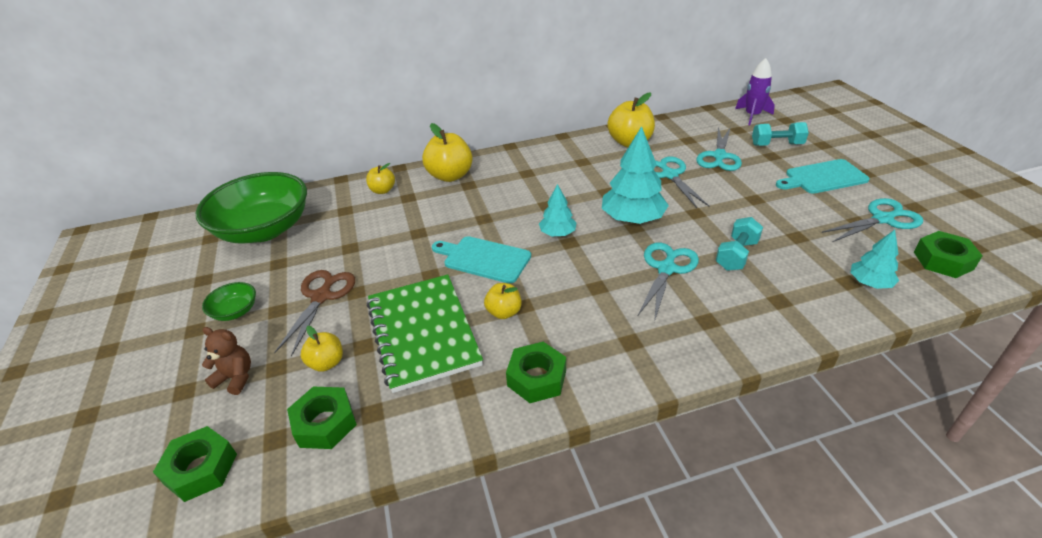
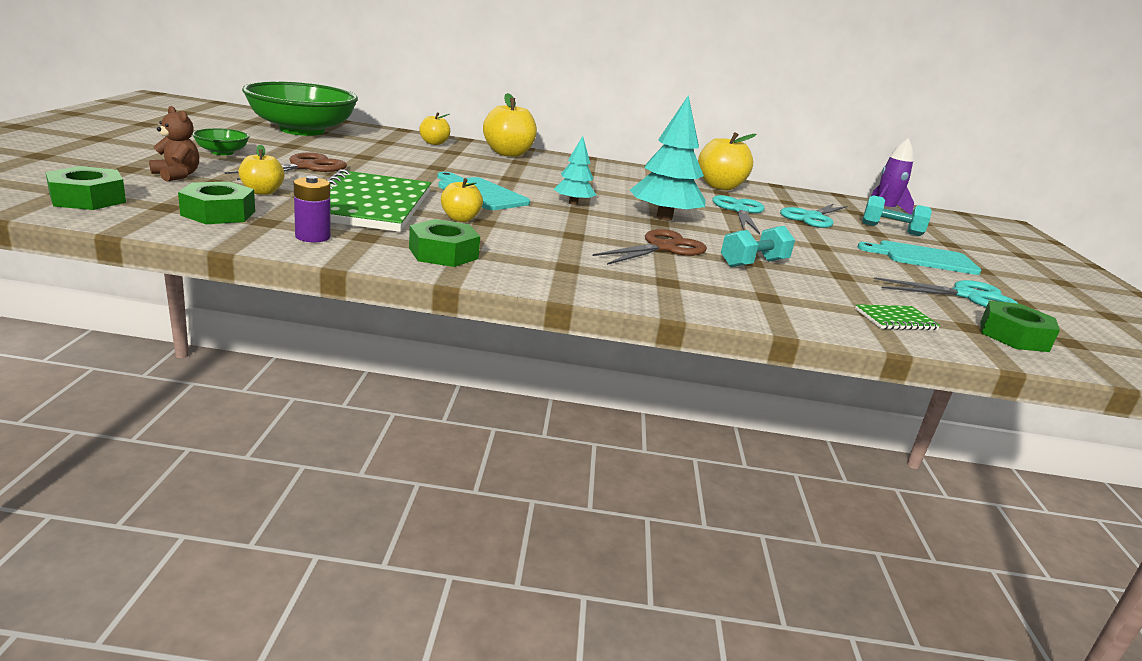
camera: 15 degrees right, 15 degrees down
turquoise scissors [638,243,699,322] -> brown scissors [593,229,707,265]
turquoise tree [850,230,899,289] -> green notebook [855,304,941,330]
none -> purple battery [294,176,331,242]

